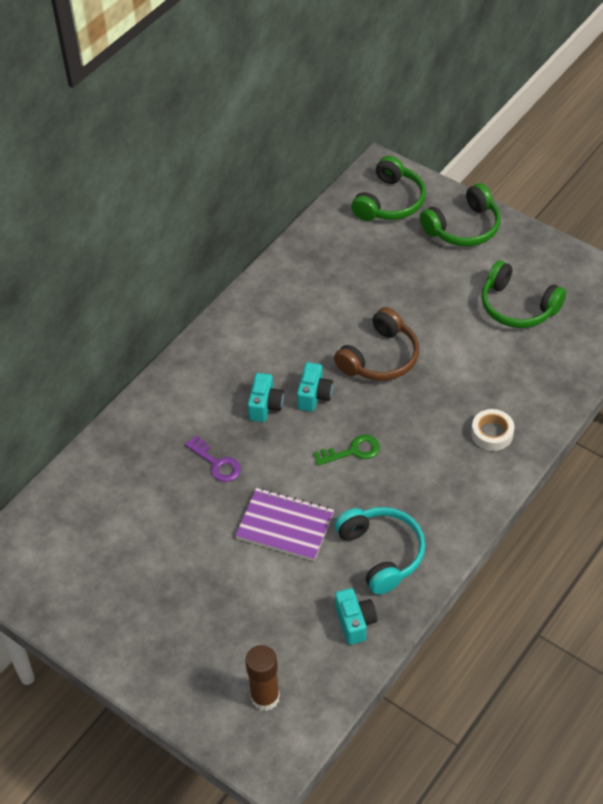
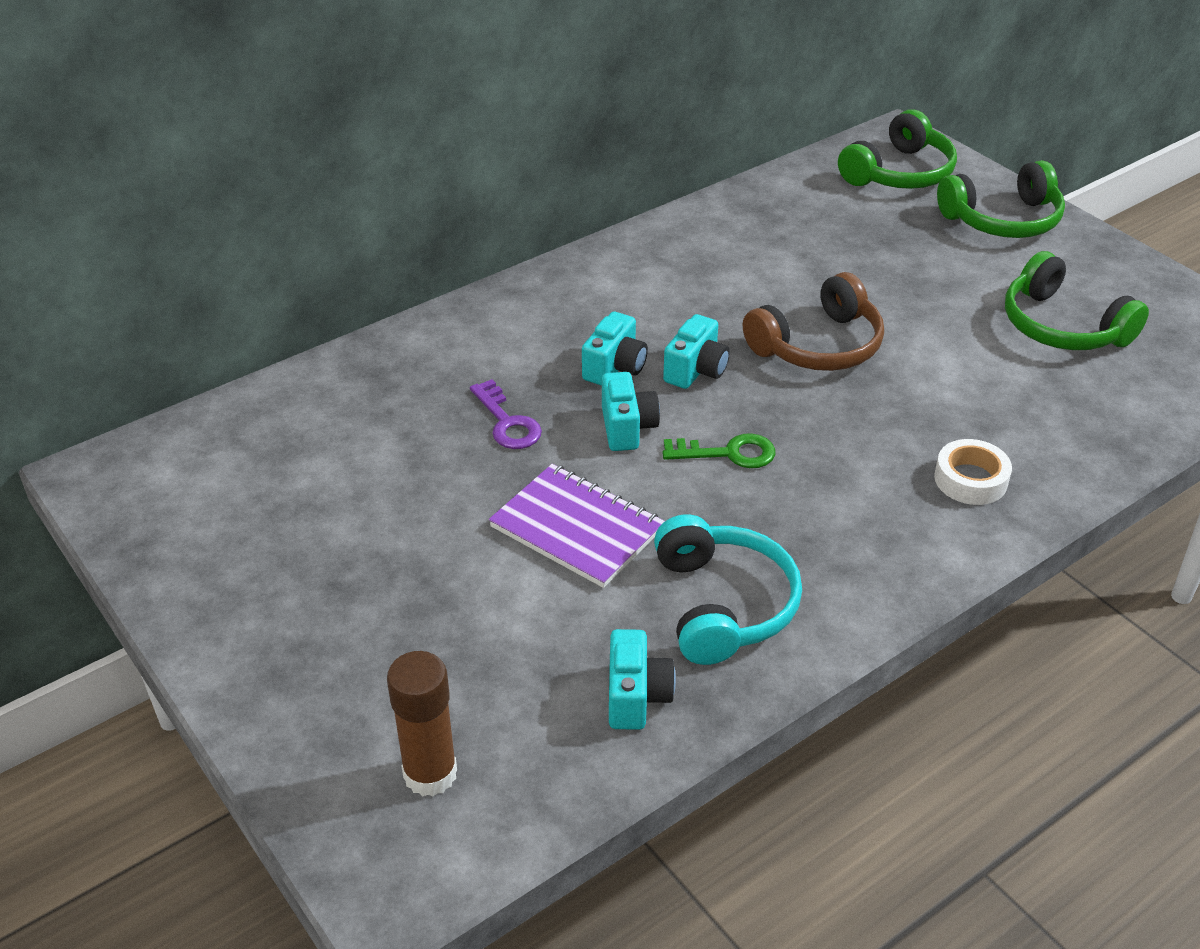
camera: 15 degrees right, 10 degrees down
none -> turquoise camera [602,372,660,451]

